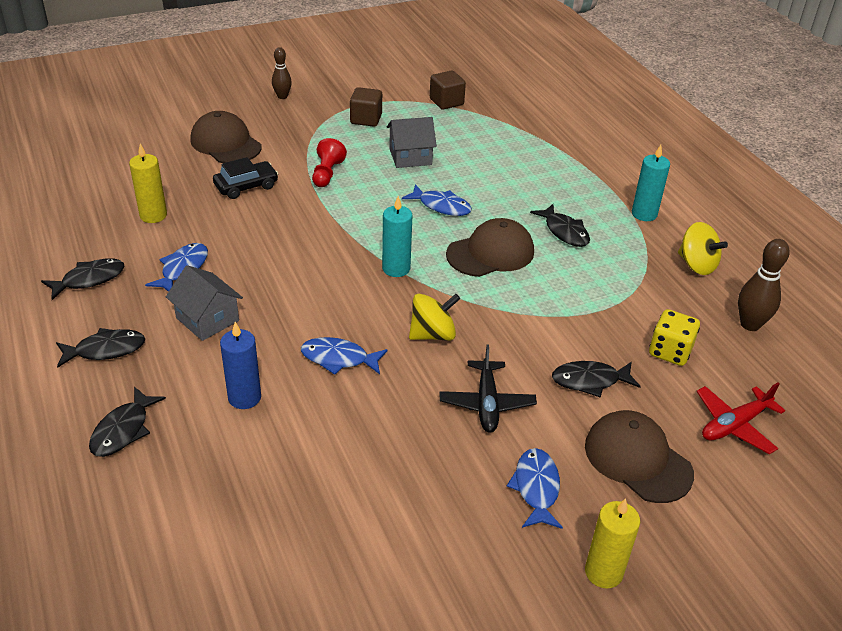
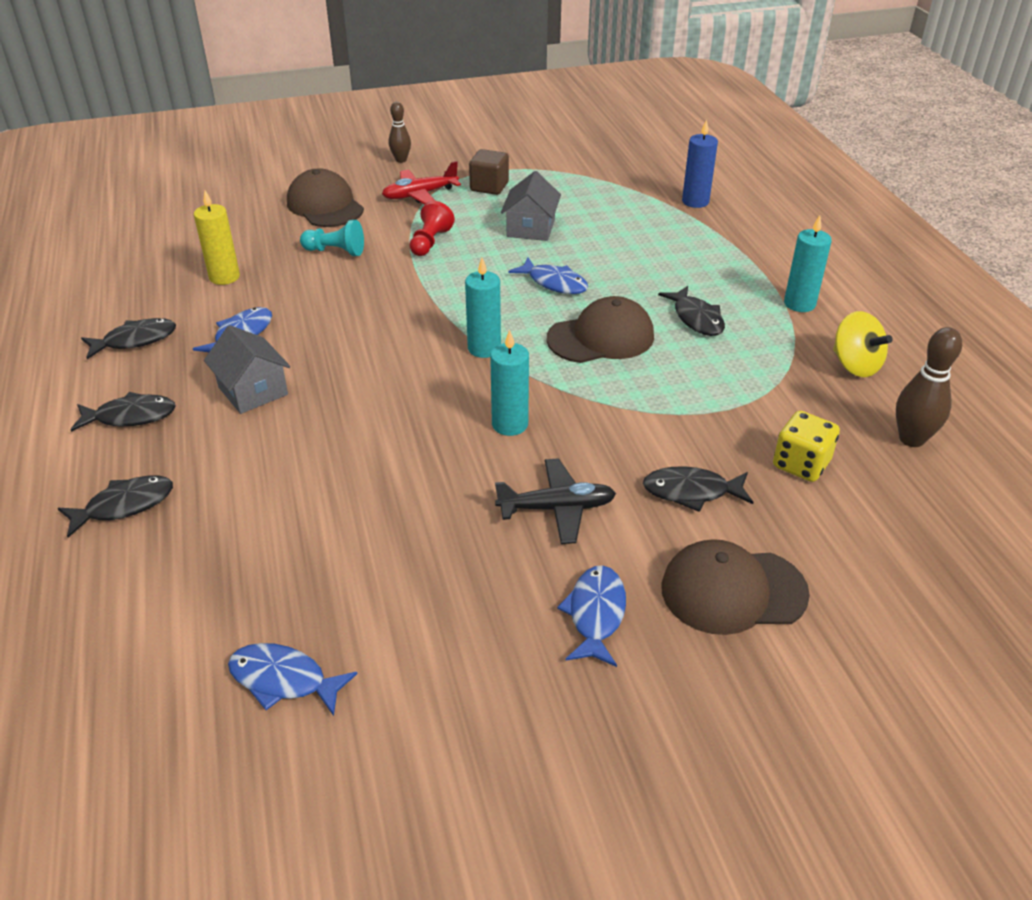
camera: 10 degrees right, 0 degrees up
black fish [89,387,166,457] -> black fish turned 150 degrees counterclockwise [58,475,173,538]
black car [213,157,278,199] -> turquoise pawn [300,220,364,256]
blue candle [220,322,261,409] -> blue candle moved to [682,119,718,208]
blue fish [301,337,388,375] -> blue fish moved to [228,643,358,716]
grey house [387,117,437,168] -> grey house turned 75 degrees counterclockwise [501,171,561,241]
yellow spinning top [409,294,460,341] -> turquoise candle [490,330,529,436]
brown cube [430,71,466,110] -> none
black plane [440,345,537,433] -> black plane turned 105 degrees counterclockwise [495,458,616,544]
brown cap [585,410,694,503] -> brown cap turned 60 degrees counterclockwise [661,539,810,635]
yellow candle [585,498,640,589] -> none
red plane [696,382,786,454] -> red plane moved to [382,161,461,205]

